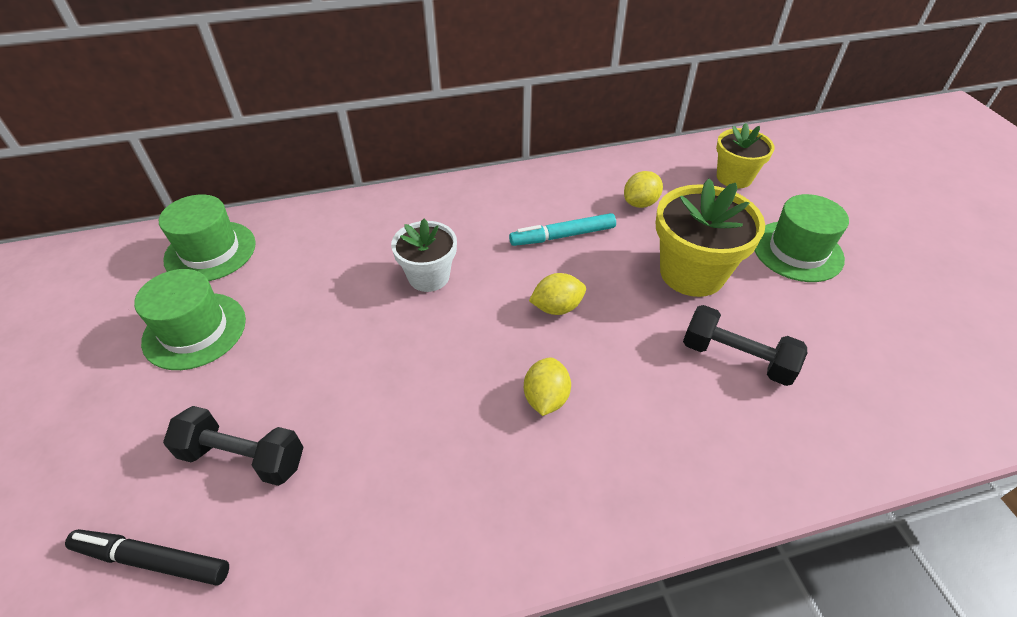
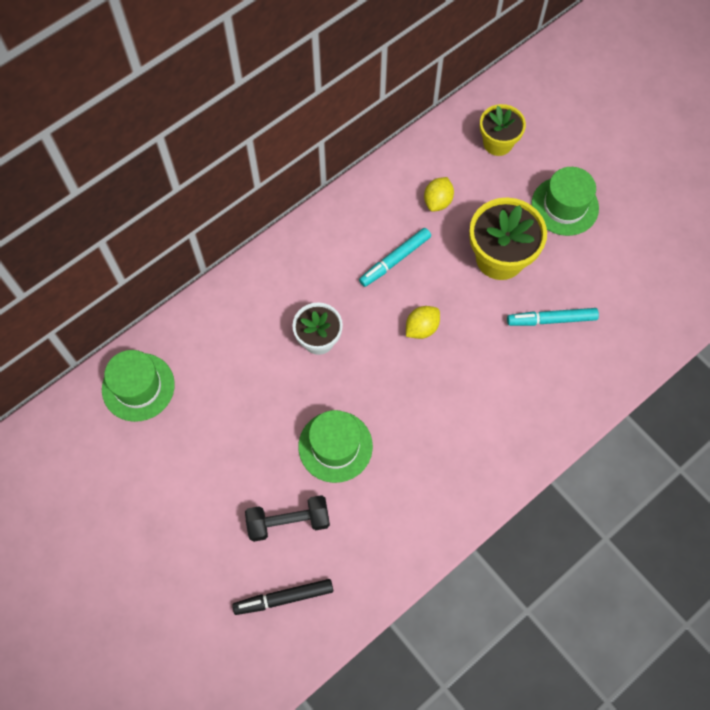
camera: 25 degrees left, 20 degrees up
green hat [134,269,246,370] -> green hat moved to [298,410,373,483]
yellow lemon [524,357,571,416] -> none
black dumbbell [683,305,807,386] -> turquoise marker [507,308,599,326]

